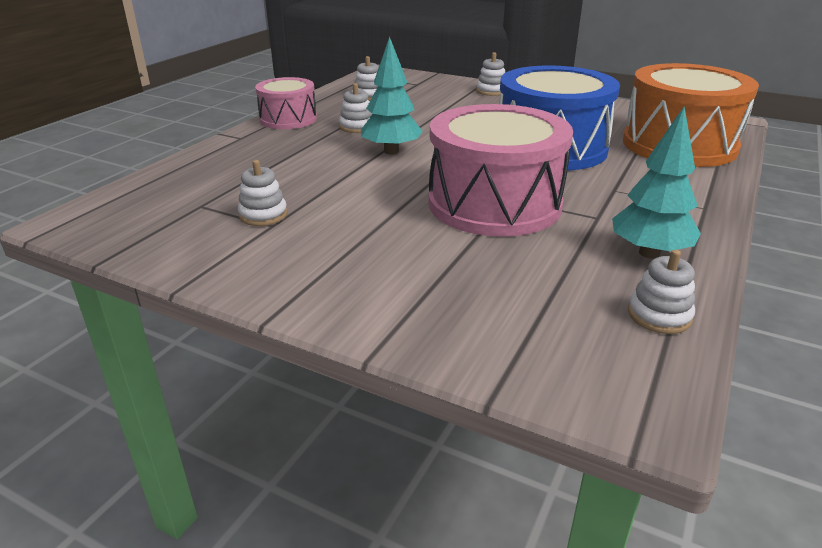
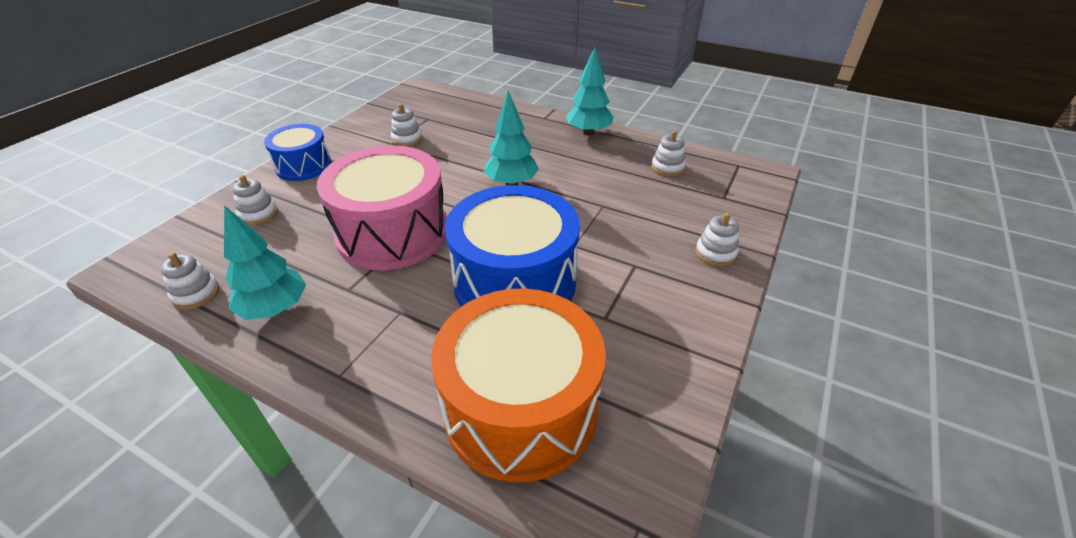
camera: 90 degrees right, 10 degrees up
pink drum [255,77,317,129] -> turquoise tree [566,47,613,136]
white stacking toy [339,83,372,133] -> white stacking toy moved to [232,175,278,225]
none -> blue drum [264,124,332,181]

